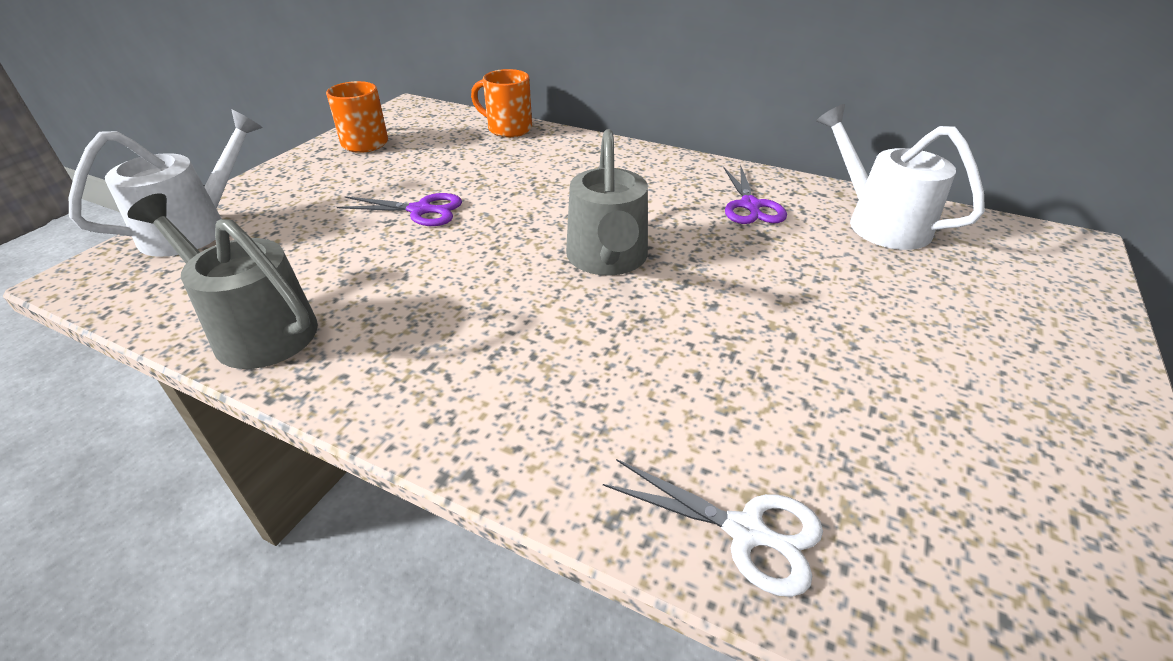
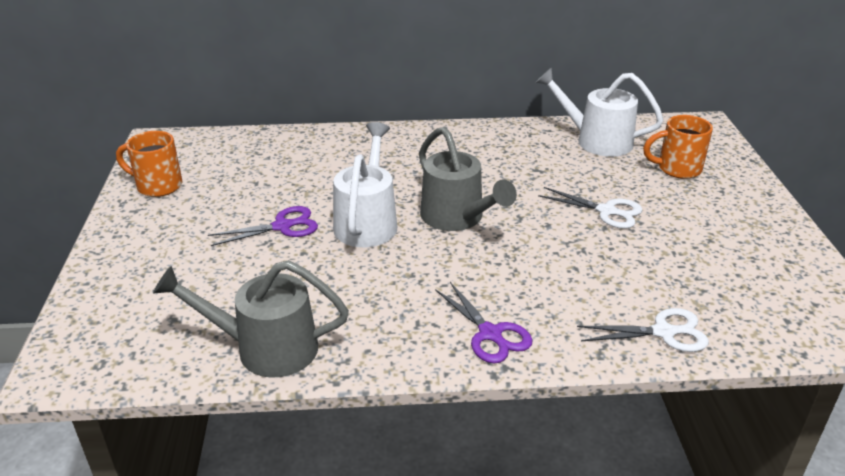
camera: 30 degrees left, 5 degrees down
white watering can [69,109,263,257] -> white watering can moved to [333,122,397,247]
orange mug [471,69,532,137] -> orange mug moved to [643,115,713,179]
purple scissors [723,165,787,224] -> purple scissors moved to [435,282,532,363]
none -> white scissors [538,187,643,229]

